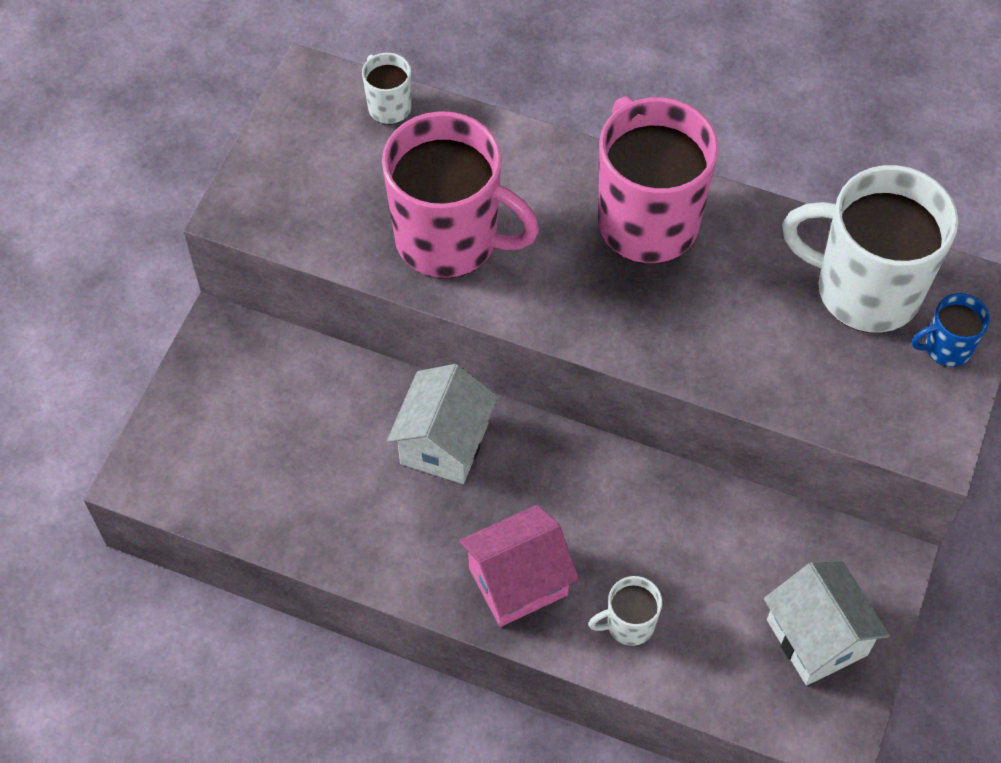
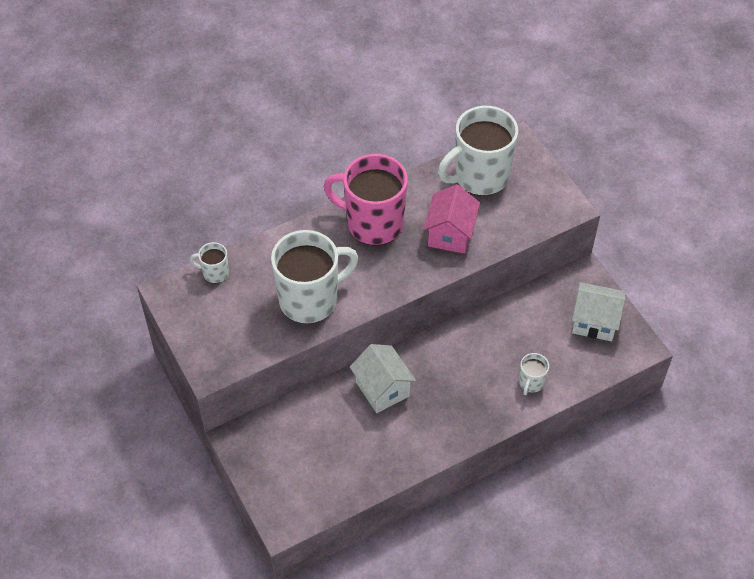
camera: 50 degrees left, 5 degrees down
pink mug [382,111,539,278] -> white mug [271,230,359,324]
pink house [459,505,579,627] -> pink house moved to [423,184,480,254]
blue mug [912,293,990,367] -> none

